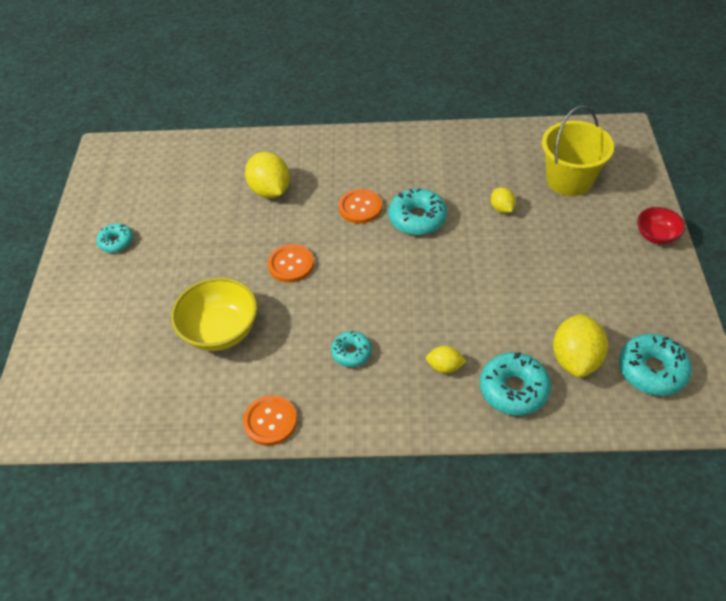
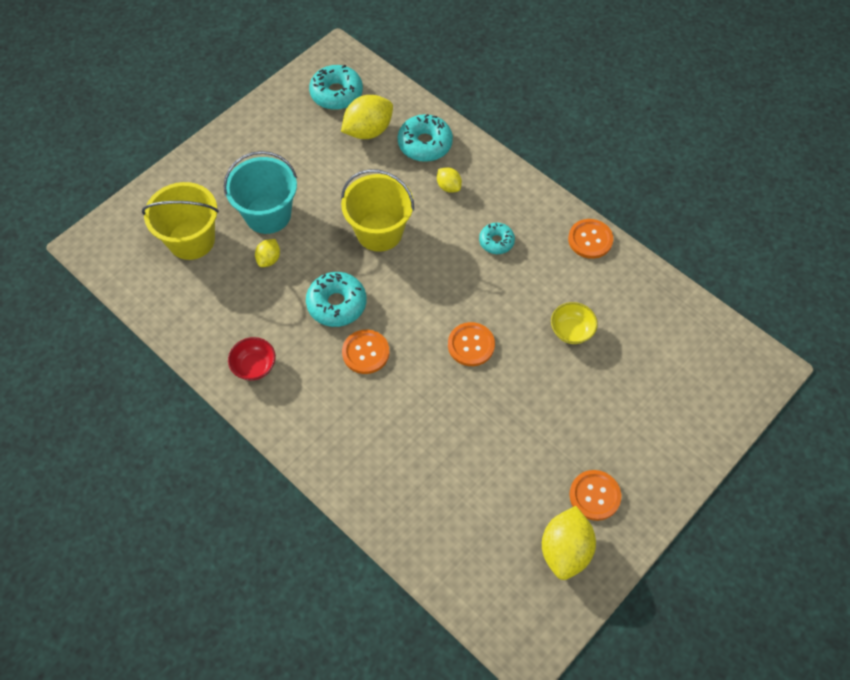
camera: 140 degrees left, 10 degrees up
turquoise donut [96,223,133,253] -> orange button [569,470,621,521]
yellow bowl [171,277,258,351] -> yellow bowl [551,302,598,344], size x0.58
yellow lemon [245,152,290,198] -> yellow lemon moved to [542,506,596,580]
red bowl [637,207,685,244] -> red bowl moved to [228,337,276,381]
none -> turquoise bucket [223,151,297,234]
none -> yellow bucket [341,169,414,252]

